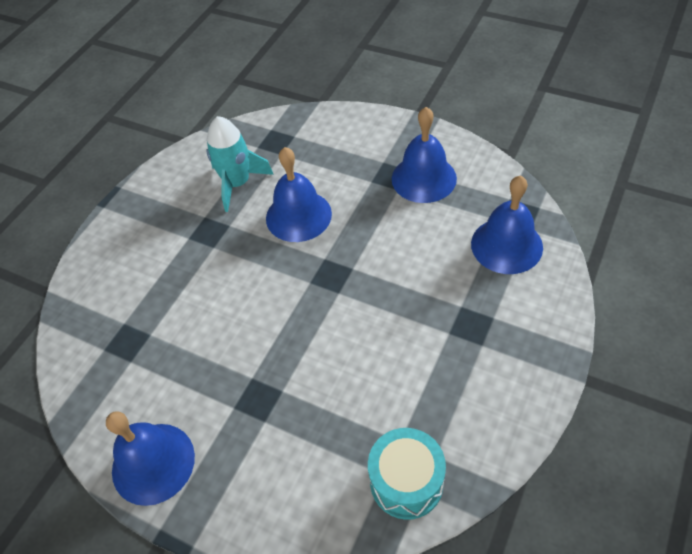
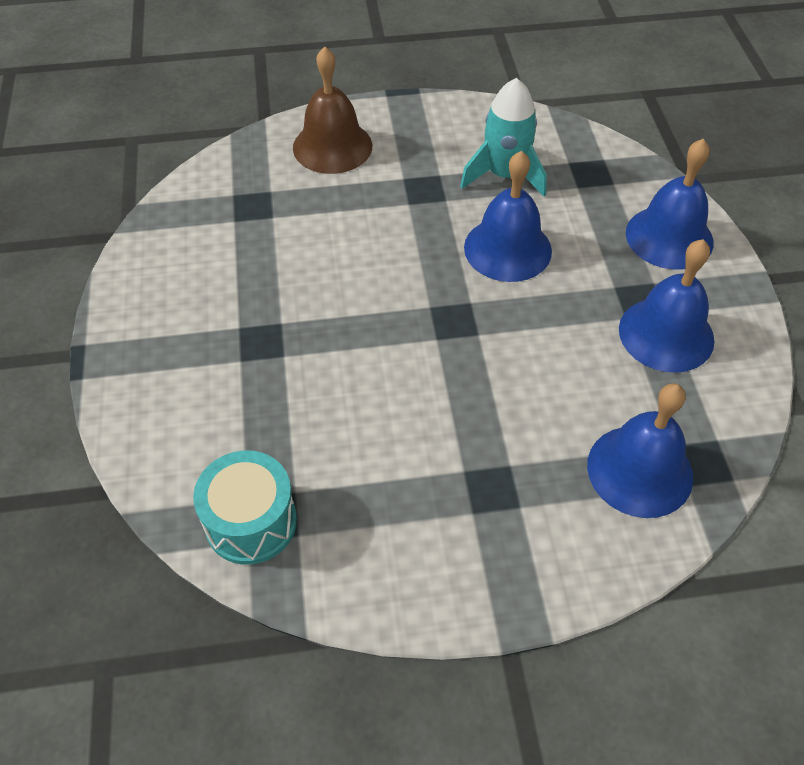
camera: 50 degrees right, 0 degrees up
blue bell [106,411,195,506] -> blue bell moved to [626,139,714,270]
none -> brown bell [293,47,372,174]

